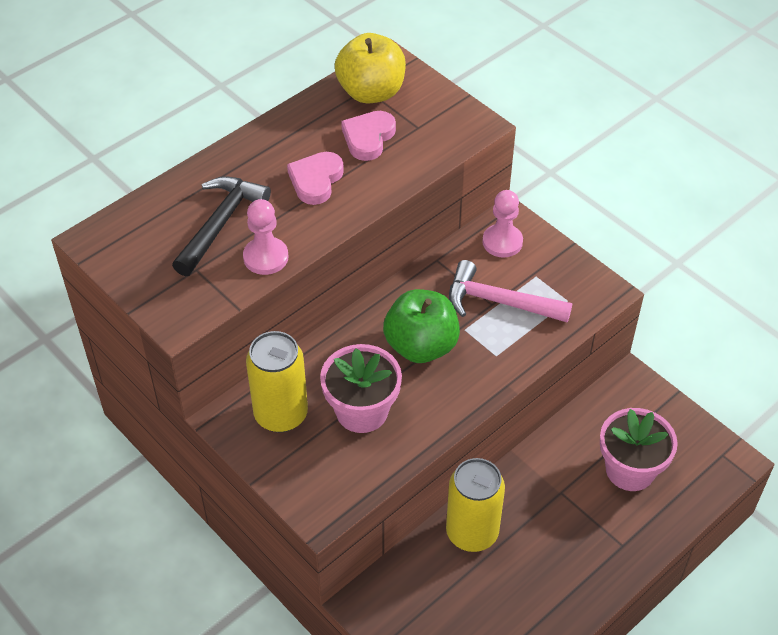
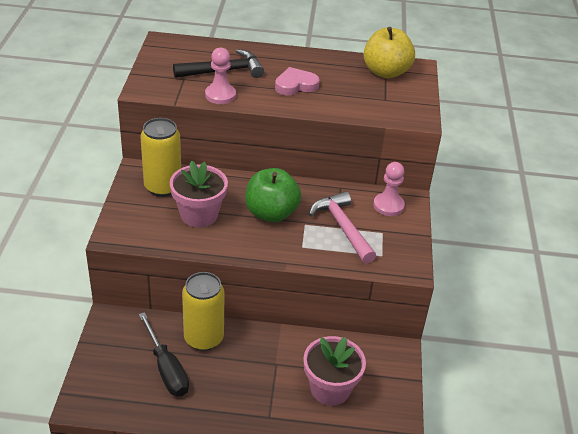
camera: 45 degrees right, 10 degrees down
pink heart [341,111,396,161] -> none
none -> black screwdriver [138,312,189,396]

